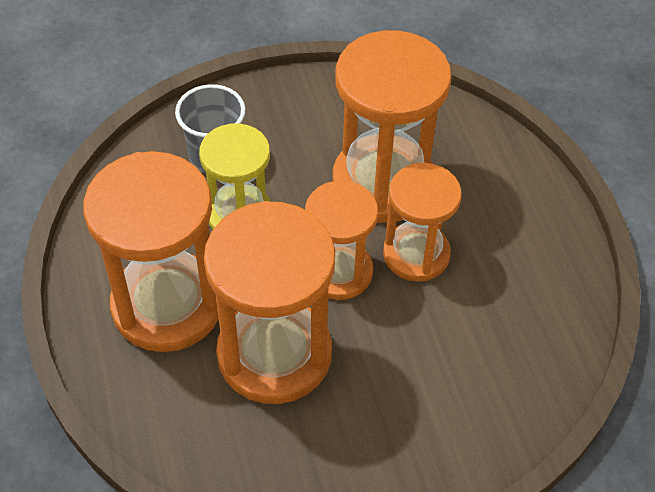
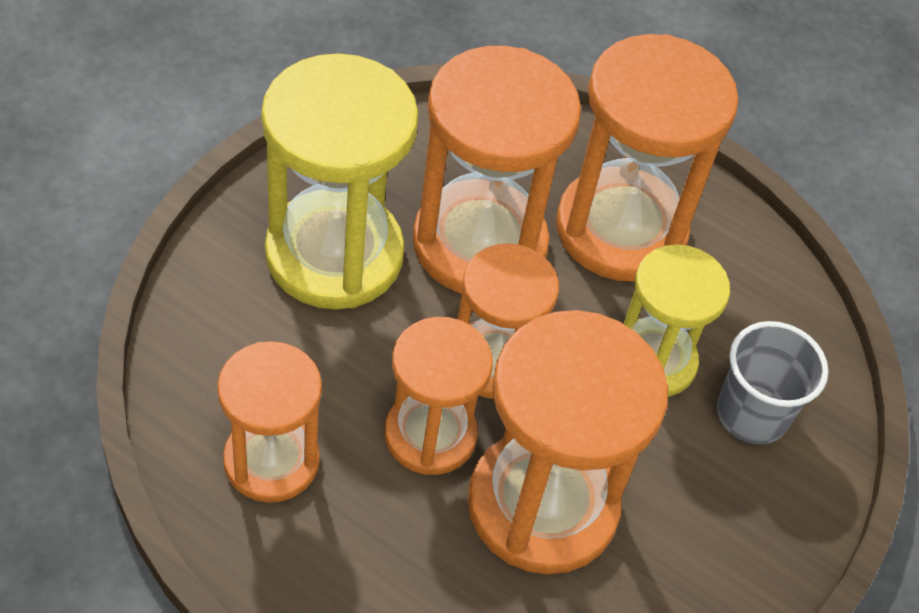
camera: 135 degrees right, 0 degrees up
none -> orange hourglass [217,341,322,503]
none -> yellow hourglass [261,53,419,310]

